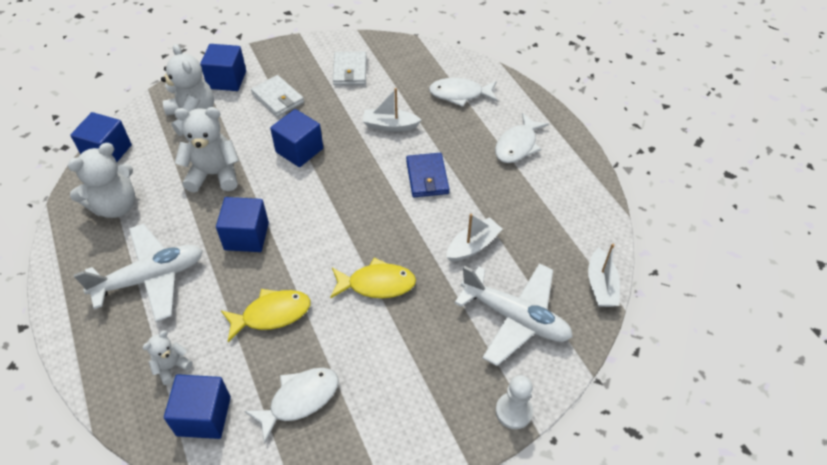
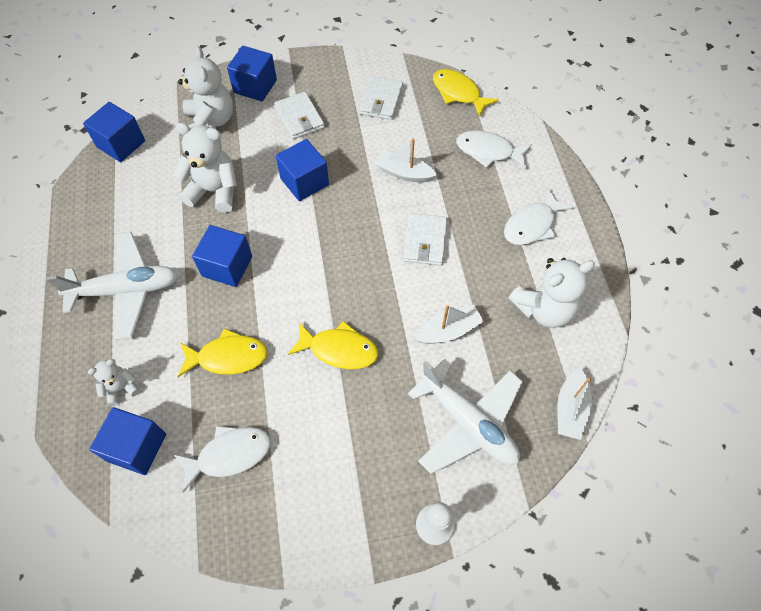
camera: 15 degrees right, 10 degrees up
white teddy bear [68,143,135,218] -> white teddy bear moved to [508,258,595,328]
blue wallet [406,153,449,197] -> white wallet [403,213,447,265]
none -> yellow fish [433,69,499,117]

